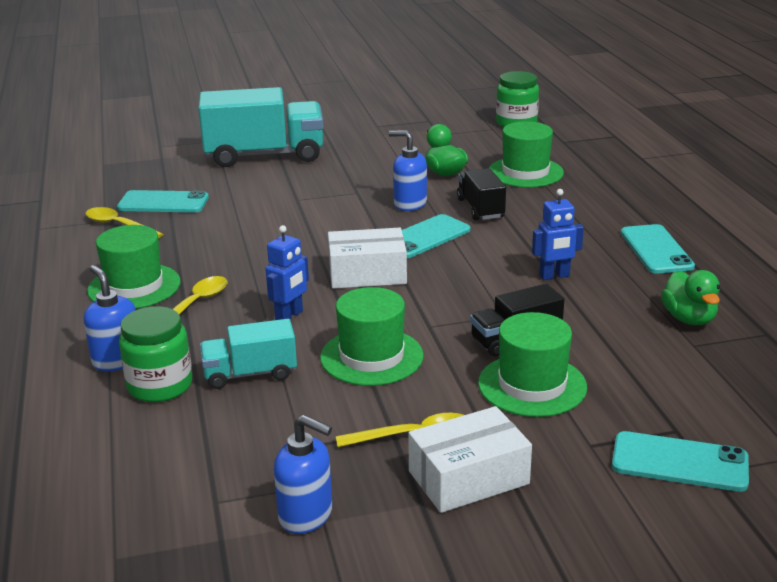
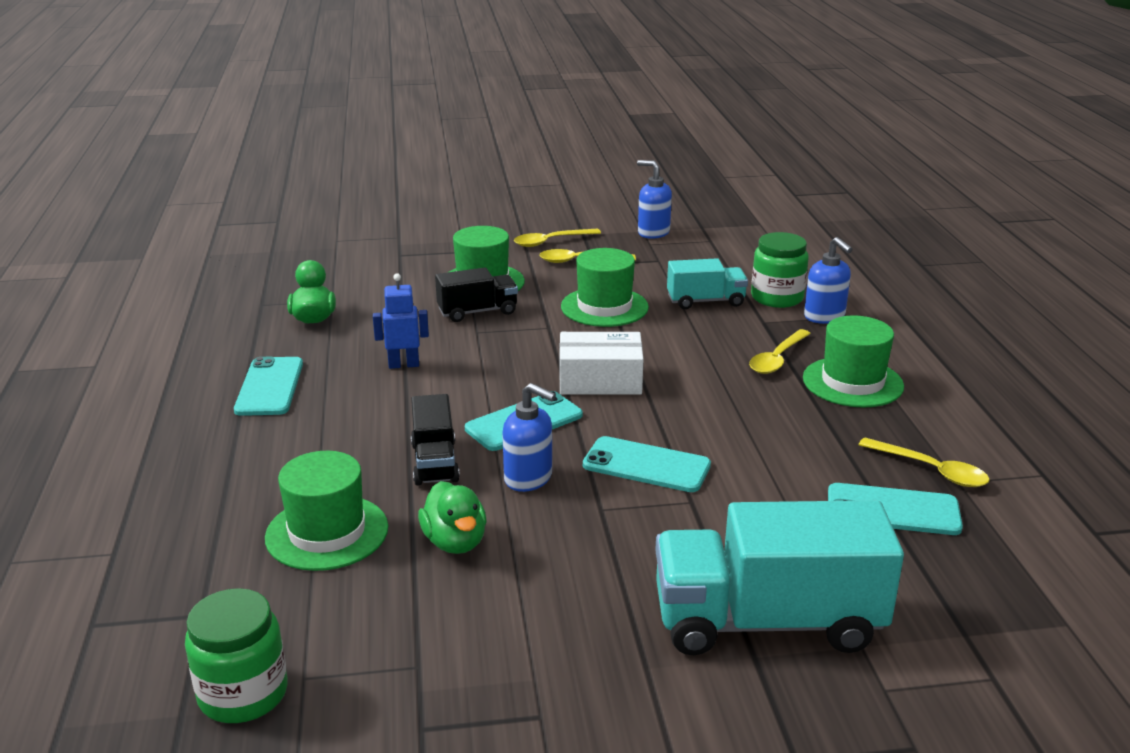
camera: 175 degrees left, 0 degrees up
blue robot [266,225,309,320] -> none
white box [408,406,532,513] -> yellow spoon [514,229,601,247]
turquoise phone [612,431,749,492] -> turquoise phone moved to [583,436,711,492]

